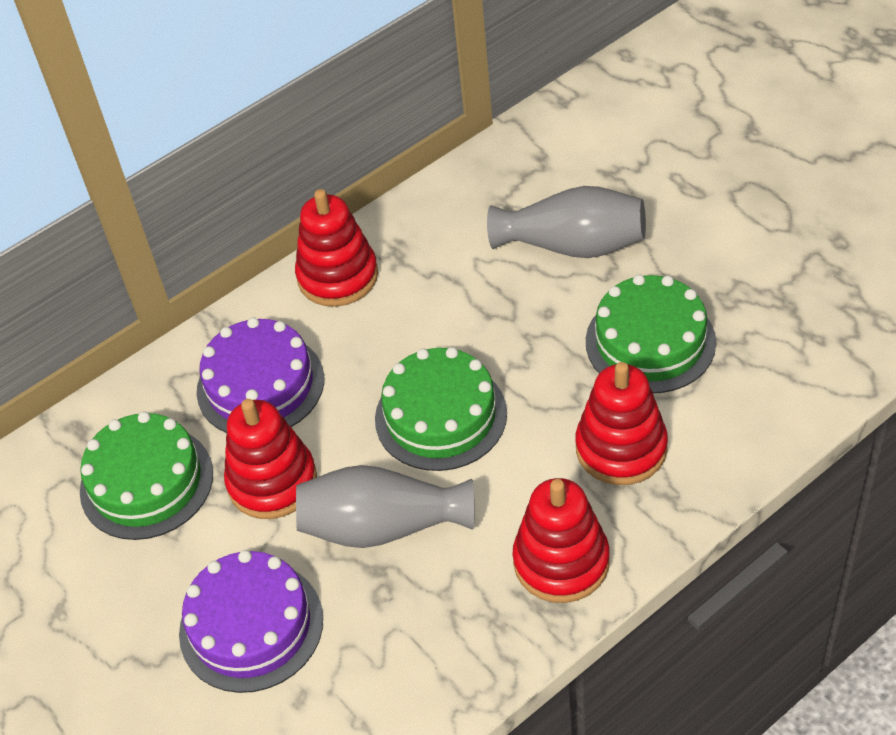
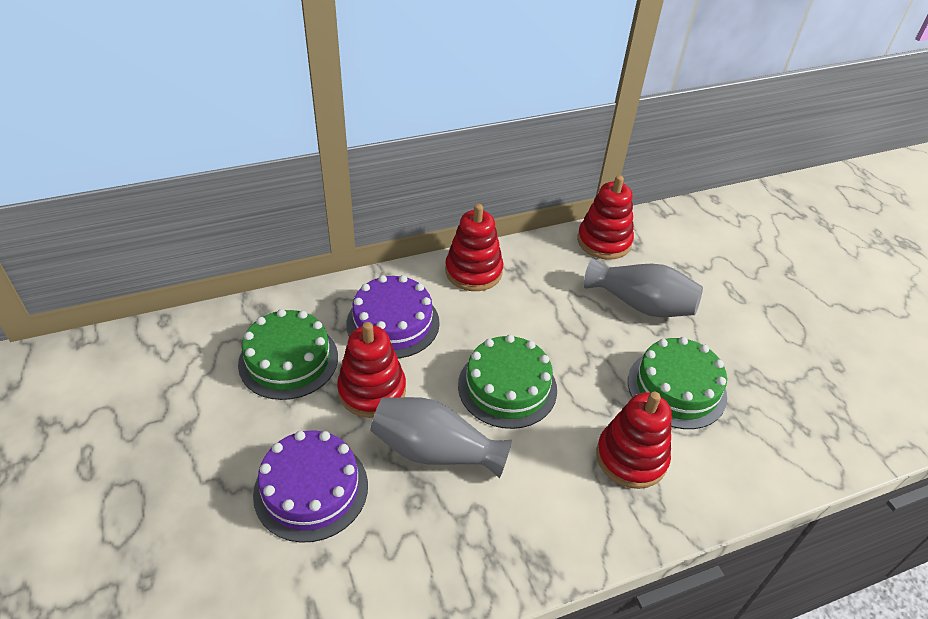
camera: 10 degrees right, 5 degrees down
red stacking toy [513,478,610,603] -> red stacking toy moved to [577,175,634,260]

